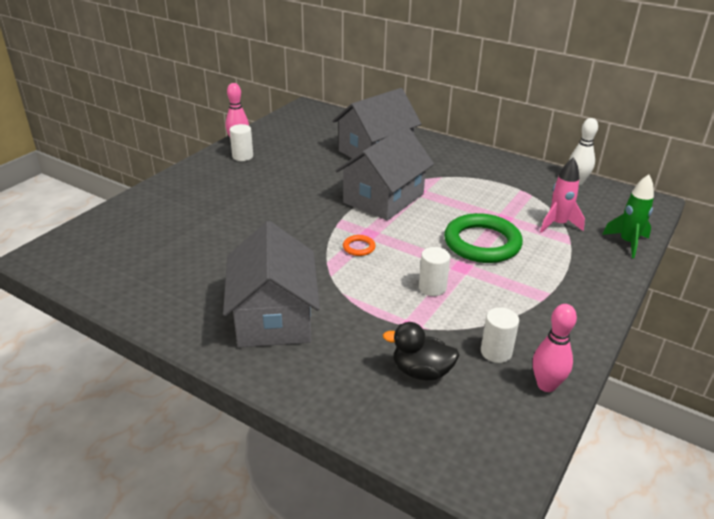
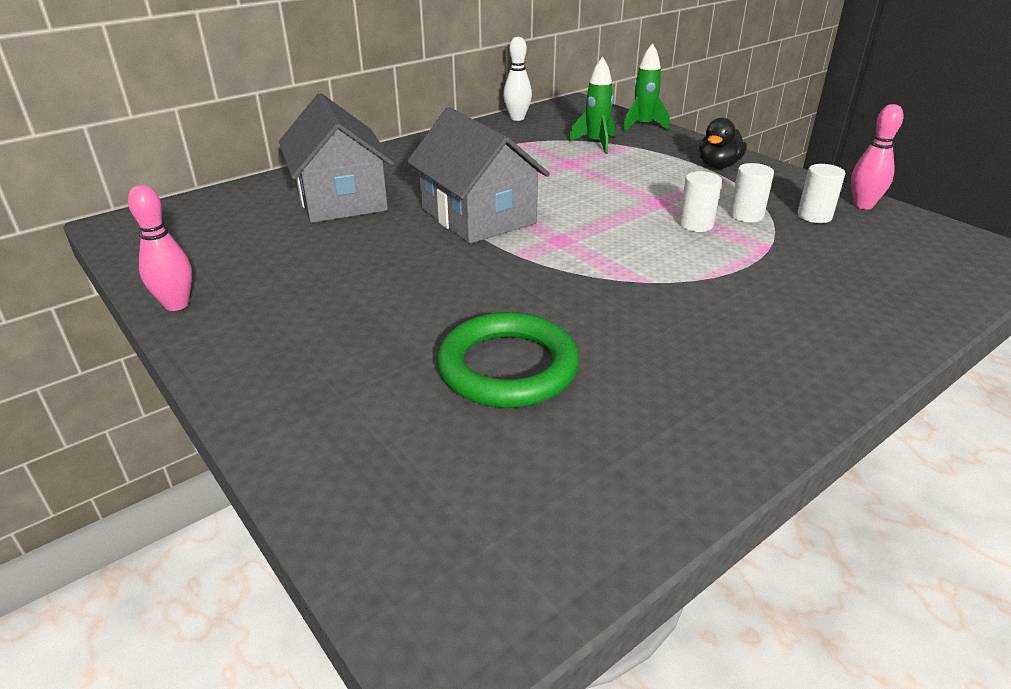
camera: 70 degrees left, 0 degrees up
grey house [223,221,320,347] -> none
white cylinder [230,124,253,161] -> white cylinder moved to [730,163,774,222]
orange ring [343,235,375,256] -> none
black duck [383,322,460,381] -> black duck moved to [699,117,747,169]
green ring [444,213,523,263] -> green ring moved to [437,312,579,408]
pink rocket [540,157,585,233] -> green rocket [569,56,614,154]

